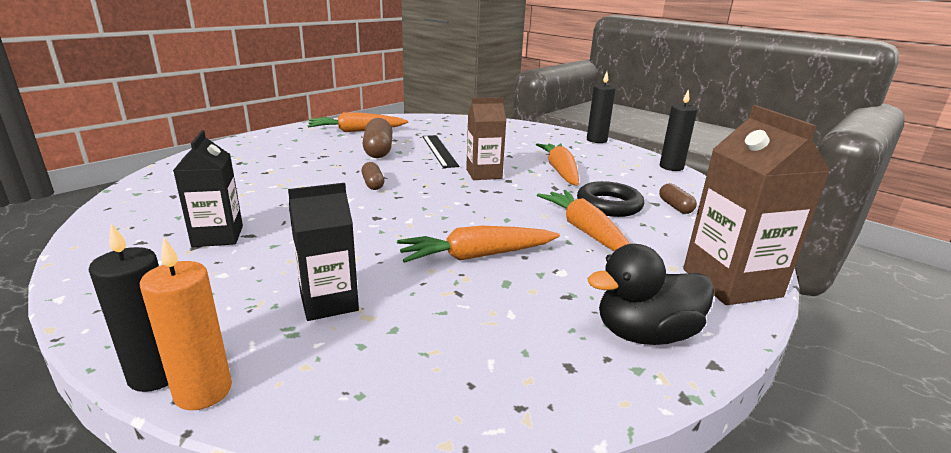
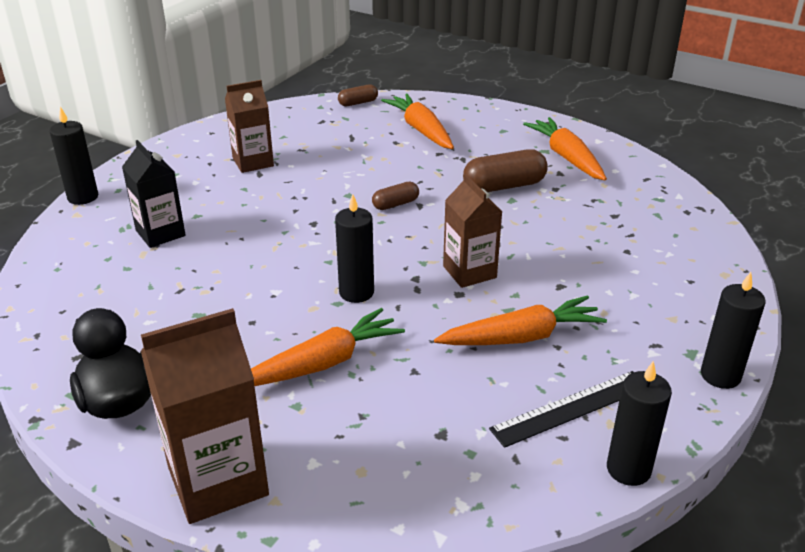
camera: 80 degrees right, 10 degrees up
orange candle [140,238,232,410] -> none
black carton [173,130,243,247] -> brown carton [225,80,274,173]
orange carrot [397,226,560,263] -> orange carrot moved to [381,93,454,149]
black ruler [422,135,459,168] -> black ruler moved to [489,371,634,448]
black ring [577,181,644,217] -> none
brown capsule [659,183,697,214] -> brown capsule moved to [338,84,378,106]
none -> black candle [335,195,374,303]

